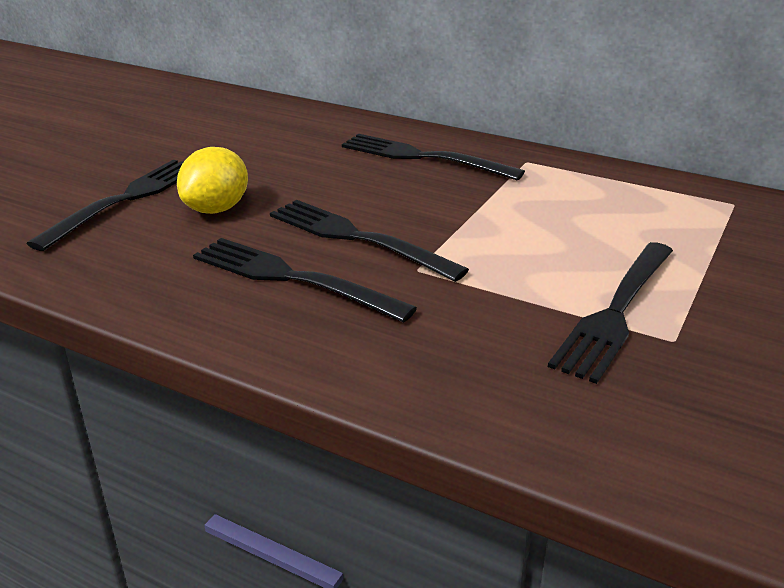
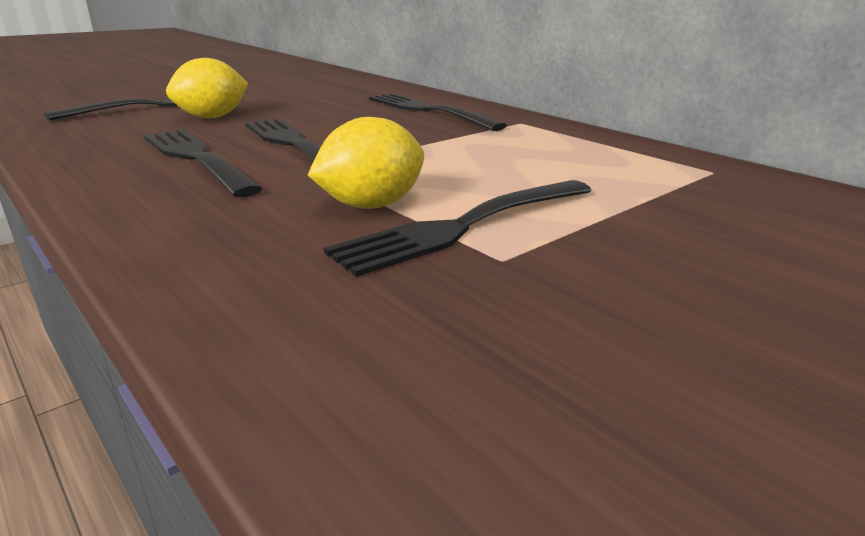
camera: 20 degrees right, 5 degrees down
none -> yellow lemon [308,117,424,209]

